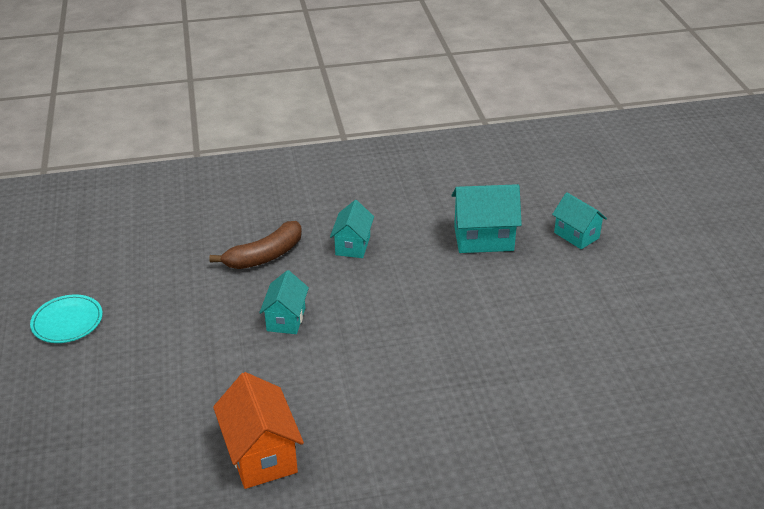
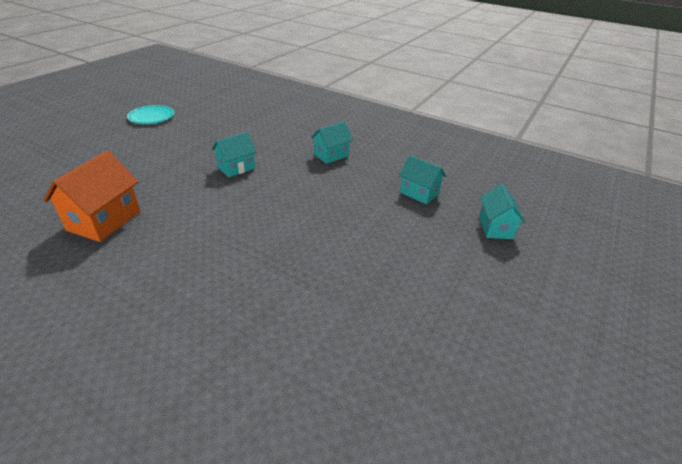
camera: 40 degrees right, 0 degrees up
brown banana [209,221,302,269] -> none
turquoise house [452,184,522,253] -> turquoise house [399,155,446,205], size x0.66

